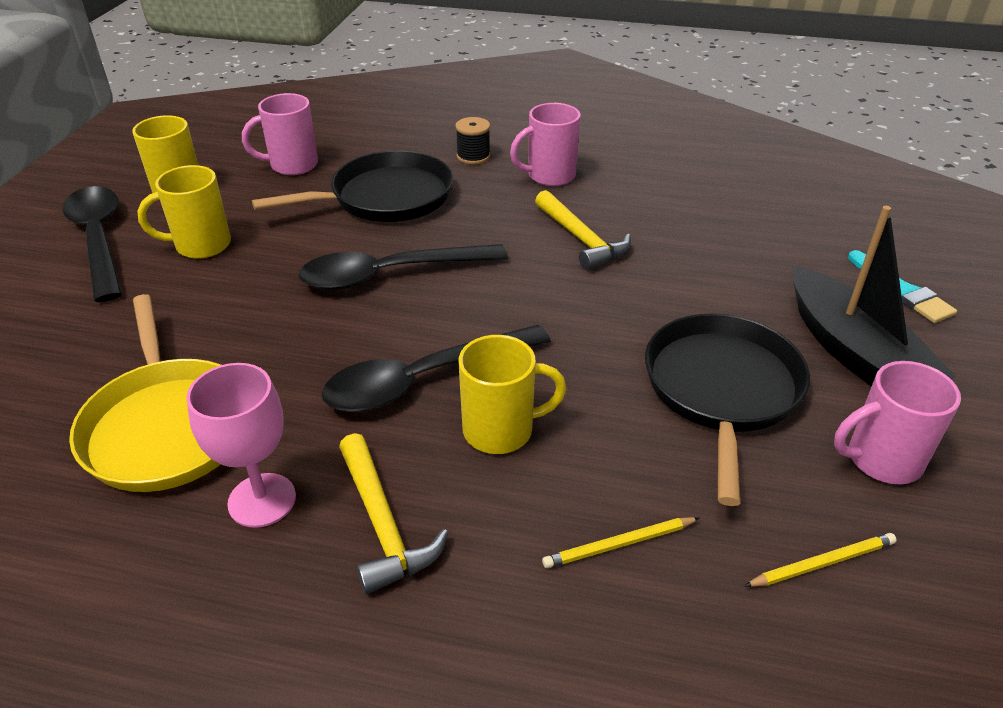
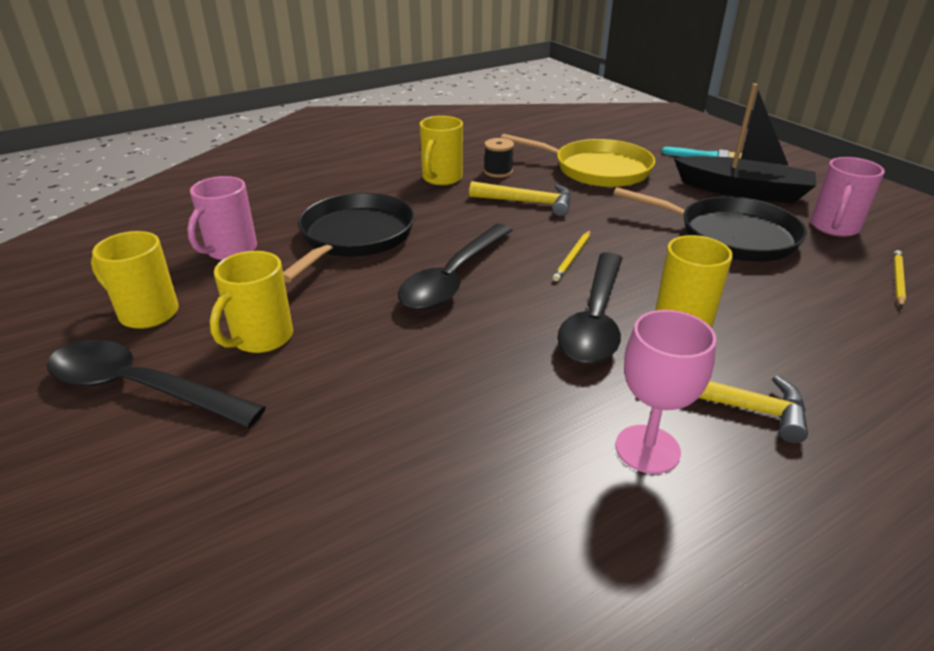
camera: 45 degrees left, 5 degrees down
yellow pan [69,294,221,492] -> yellow pan moved to [501,134,656,187]
black spool [455,117,491,164] -> black spool moved to [484,138,514,178]
pink mug [510,103,581,186] -> yellow mug [420,116,463,185]
yellow pencil [542,517,699,568] -> yellow pencil moved to [553,230,591,281]
black pan [645,314,810,506] -> black pan turned 150 degrees clockwise [613,187,807,262]

